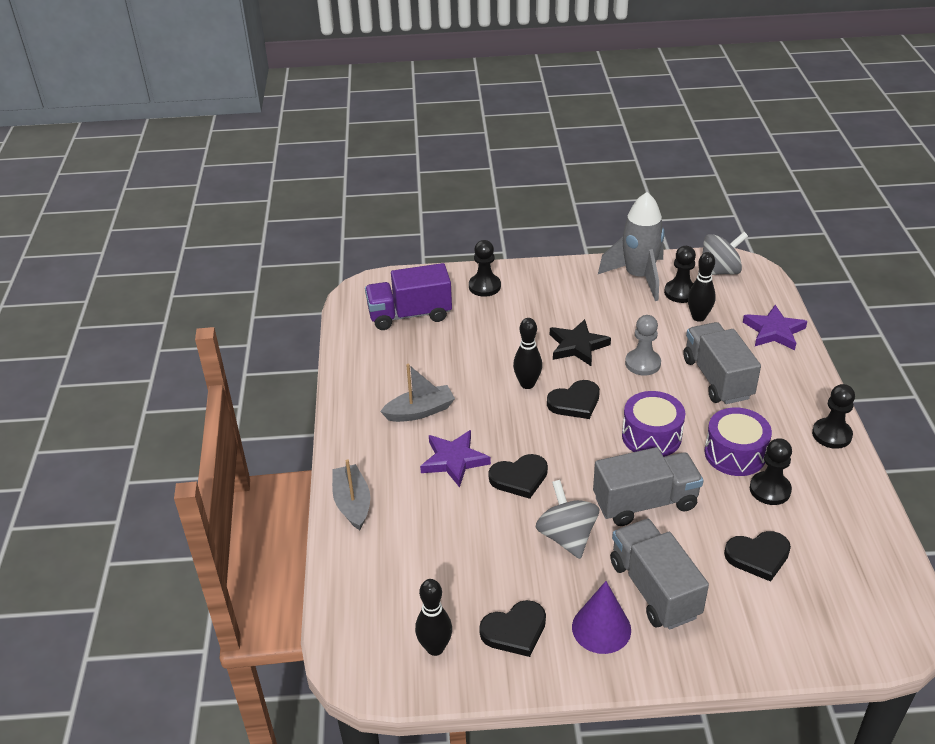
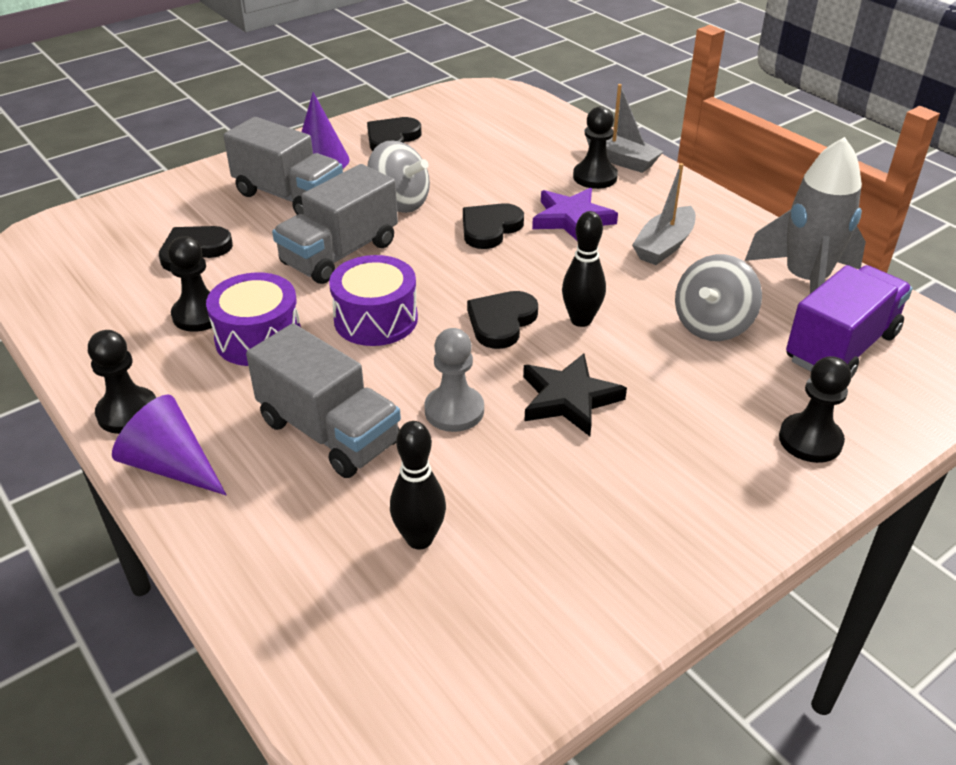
camera: 145 degrees right, 0 degrees up
black bowling pin [415,579,452,656] -> none
grey rocket [598,192,665,301] -> grey rocket moved to [745,137,866,294]
black pawn [664,246,696,303] -> black pawn moved to [573,106,618,189]
grey spinning top [698,232,748,275] -> grey spinning top moved to [675,254,762,341]
purple star [743,305,807,350] -> none
none -> purple cone [112,394,227,495]

